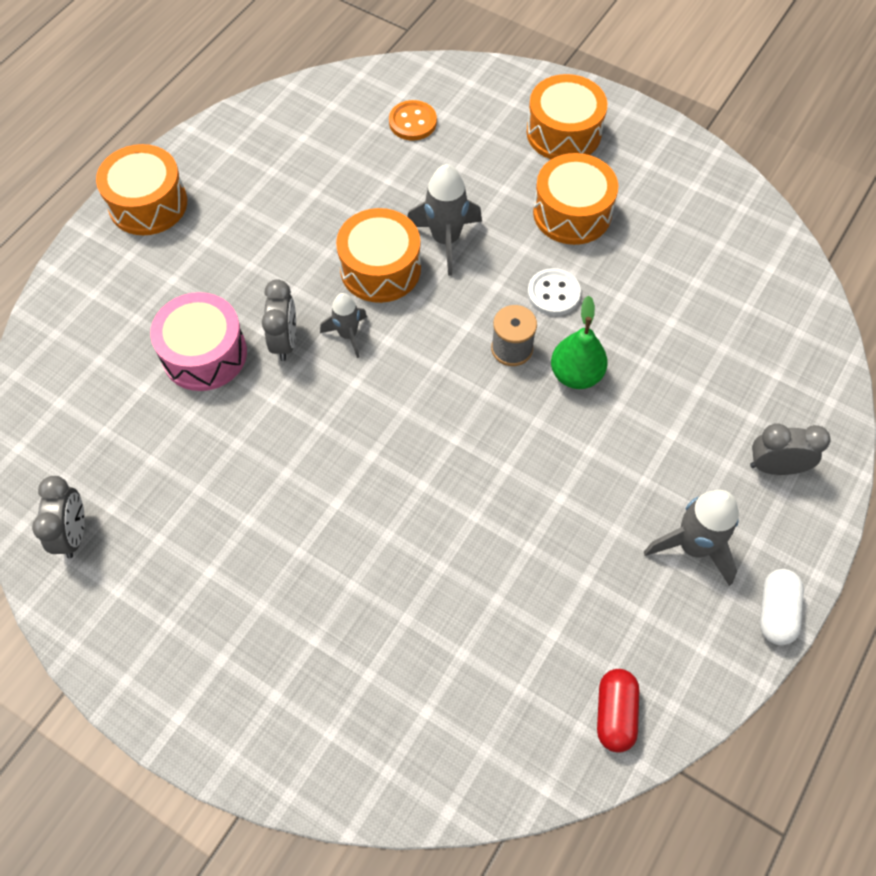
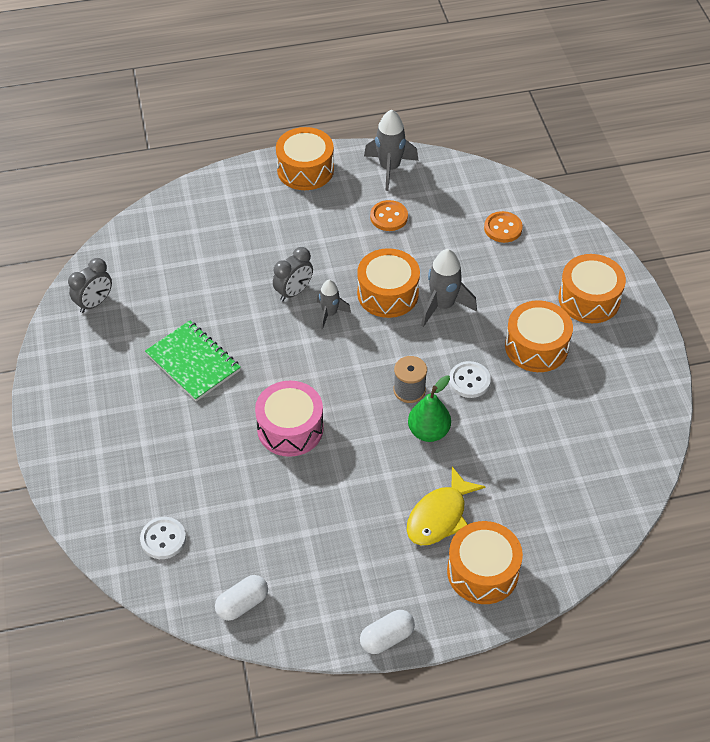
camera: 45 degrees right, 10 degrees down
pink drum [150,292,247,391] -> pink drum moved to [255,381,324,457]
red capsule [597,669,639,753] -> white capsule [215,575,268,621]
grey rocket [644,490,739,586] -> grey rocket moved to [364,109,418,191]
grey clock [750,423,831,475] -> orange drum [447,521,523,604]
none -> white button [140,517,186,559]
none -> green notebook [145,321,241,401]
none -> orange button [370,200,408,231]
none -> yellow fish [407,467,486,545]

